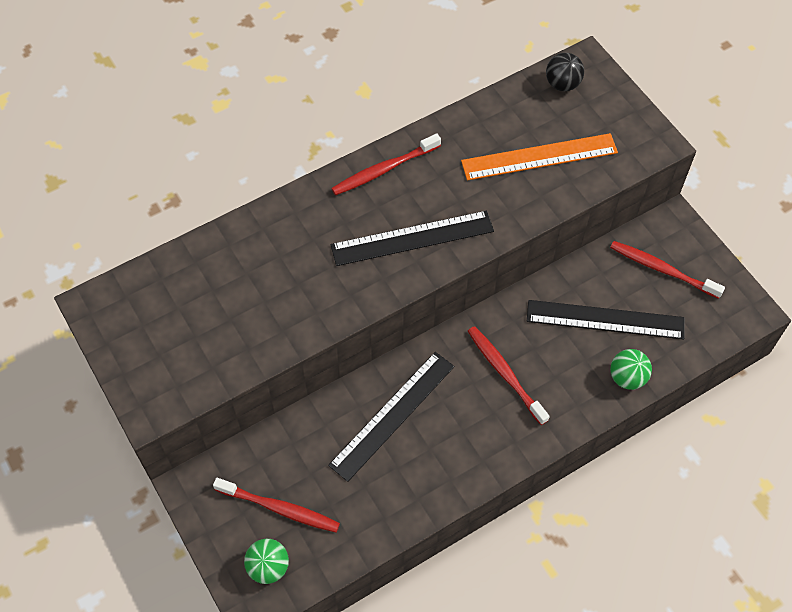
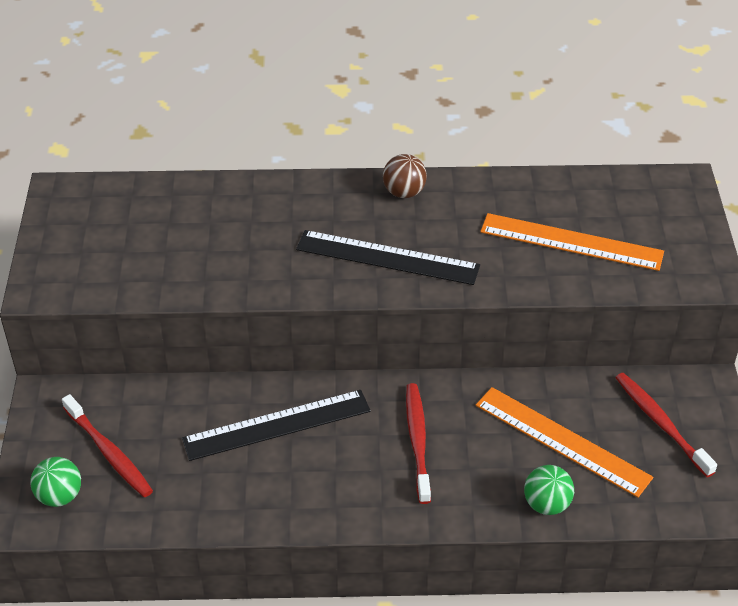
camera: 30 degrees right, 15 degrees down
red toothbrush [331,133,441,195] -> brown ball [383,154,427,198]
black ruler [527,300,685,339] -> orange ruler [476,387,653,498]
black ball [546,53,584,91] -> none

